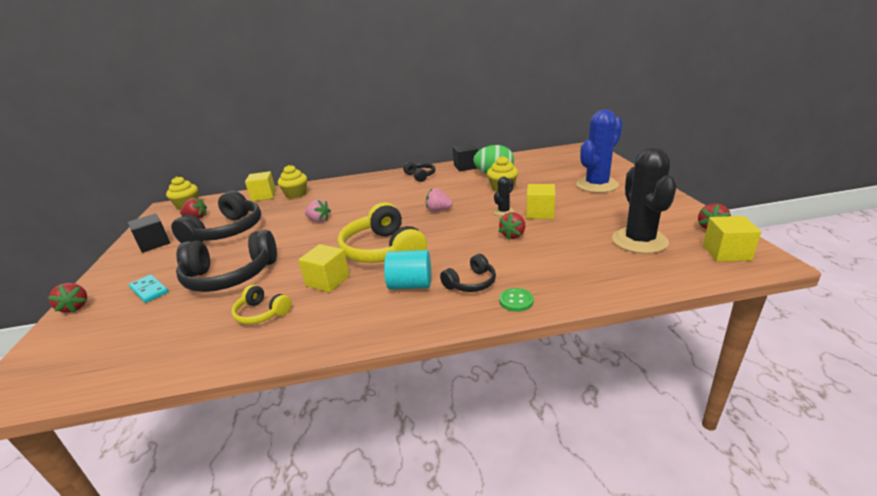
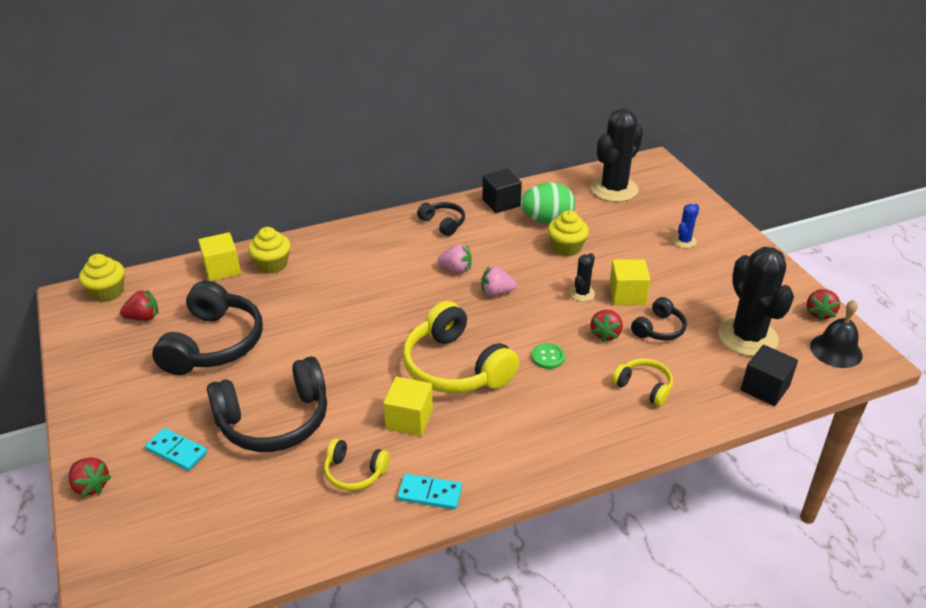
camera: 15 degrees left, 10 degrees up
black cube [127,214,170,253] -> black cube moved to [741,345,798,406]
pink strawberry [305,199,331,222] -> pink strawberry moved to [438,244,472,273]
turquoise cylinder [384,250,431,289] -> none
black headphones [440,254,496,292] -> black headphones moved to [631,297,687,340]
green button [499,288,534,312] -> green button moved to [532,343,565,369]
blue cactus [576,110,623,193] -> blue cactus [673,204,699,248], size x0.46
yellow cube [703,216,761,262] -> black bell [810,300,862,368]
none -> turquoise domino [397,474,462,509]
none -> black cactus [591,109,643,202]
none -> yellow headphones [612,358,673,406]

